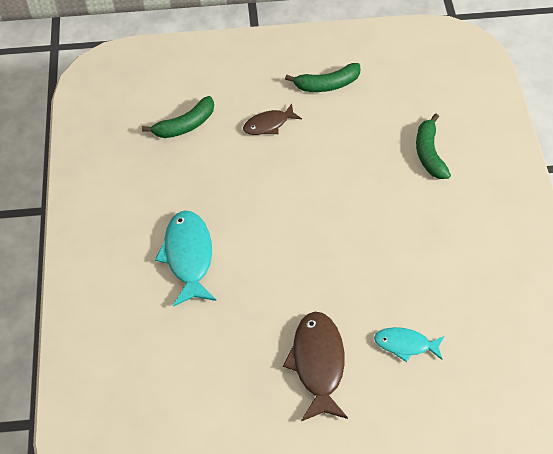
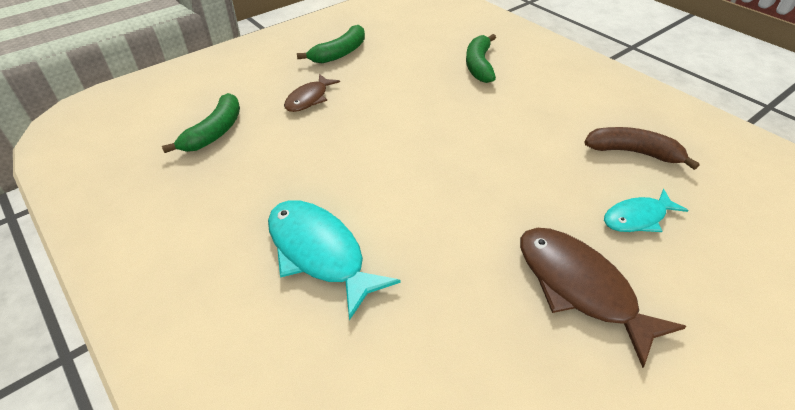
camera: 35 degrees left, 10 degrees down
green banana [416,114,451,179] -> green banana turned 45 degrees clockwise [466,34,496,83]
none -> brown banana [584,127,700,170]

